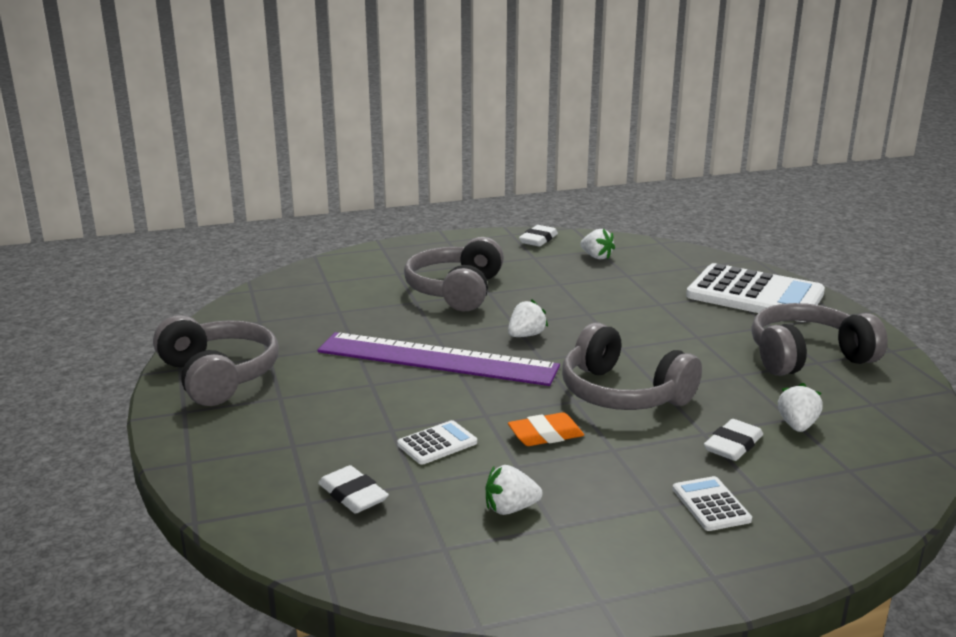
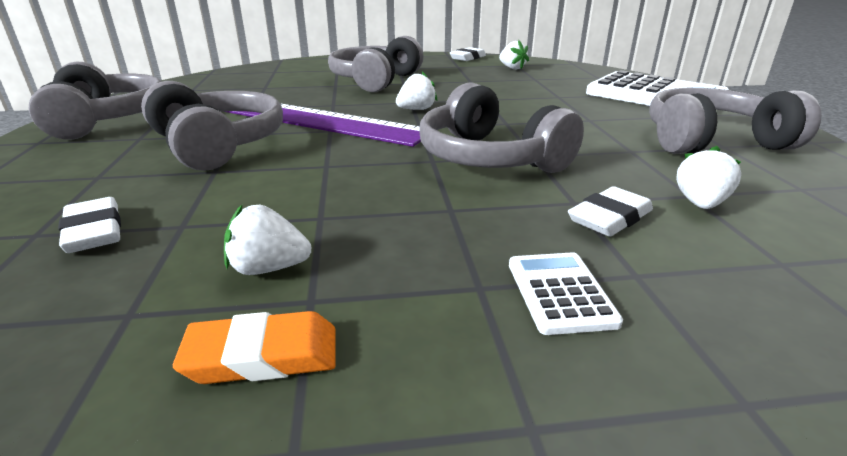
camera: 10 degrees right, 5 degrees up
white calculator [397,420,477,465] -> none
orange eraser [508,412,584,446] -> orange eraser moved to [173,311,336,384]
none -> grey headphones [141,81,283,171]

